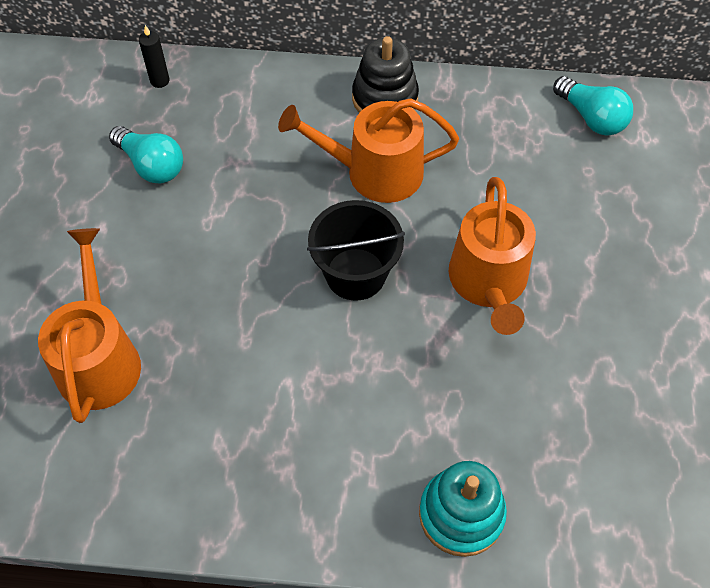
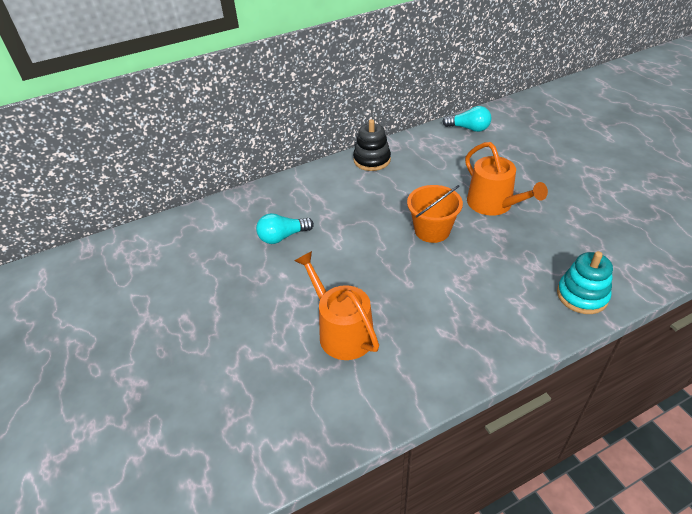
camera: 30 degrees left, 15 degrees down
turquoise light bulb [109,126,183,184] -> turquoise light bulb turned 150 degrees clockwise [256,213,314,244]
black candle [139,25,170,88] -> none
orange watering can [278,98,459,203] -> none
black bucket [307,200,405,301] -> orange bucket [407,185,463,243]

